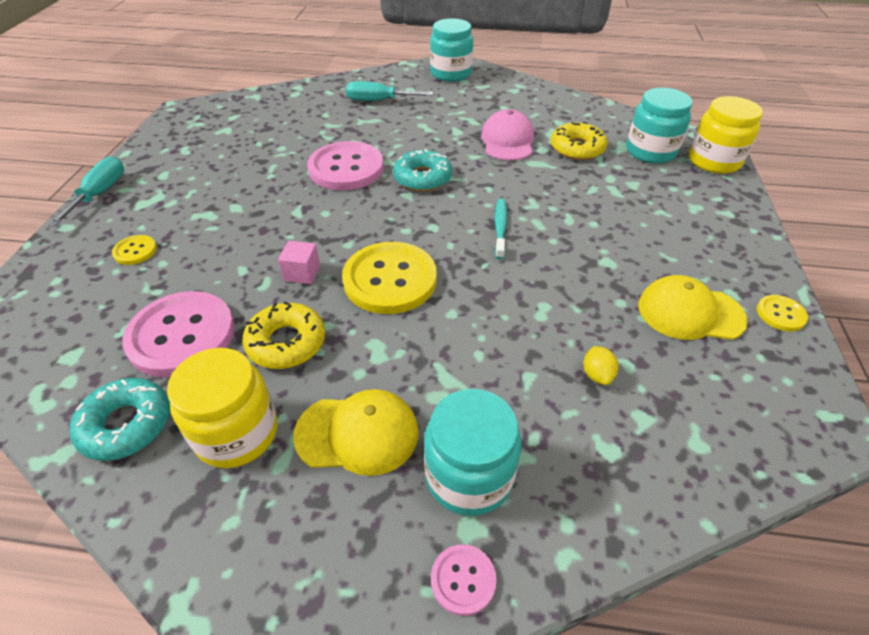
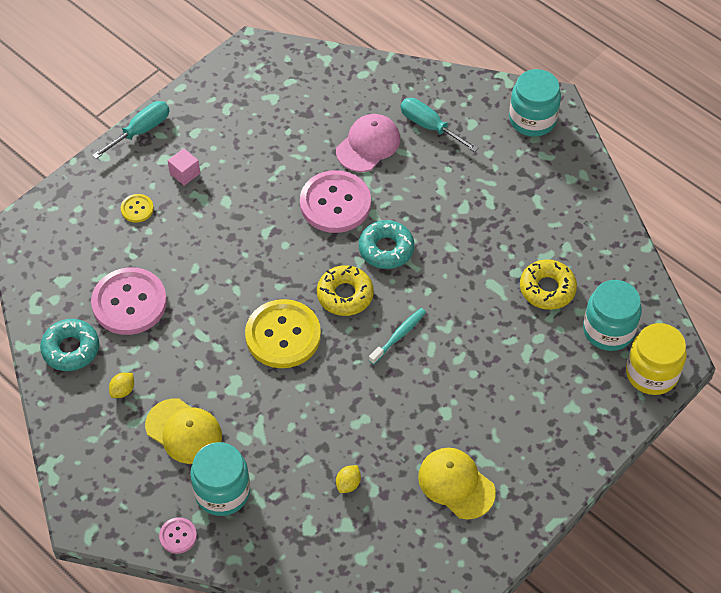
camera: 35 degrees right, 10 degrees up
yellow jar [167,348,278,468] -> yellow lemon [109,373,134,398]
yellow donut [243,301,325,369] -> yellow donut moved to [317,265,374,316]
pink cube [278,241,320,284] -> pink cube moved to [168,148,200,186]
pink cap [481,109,534,161] -> pink cap moved to [336,114,400,172]
yellow button [757,295,808,331] -> none

